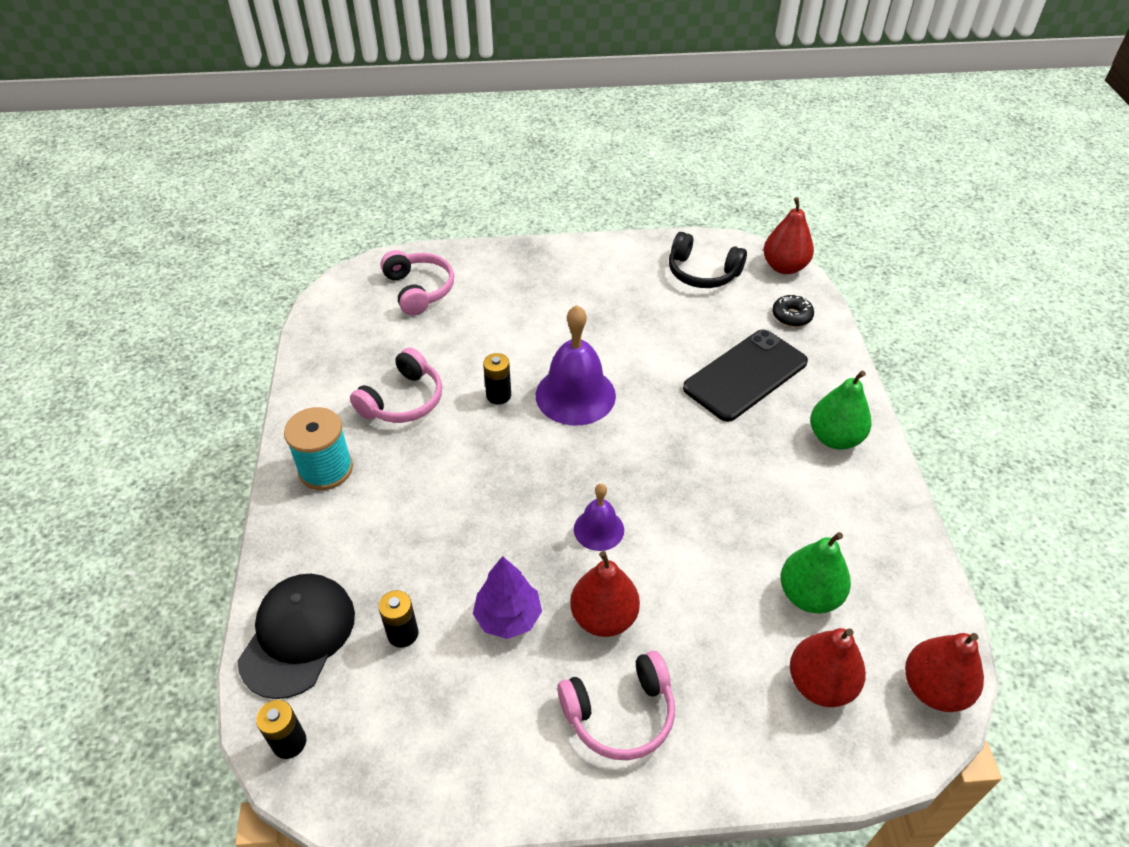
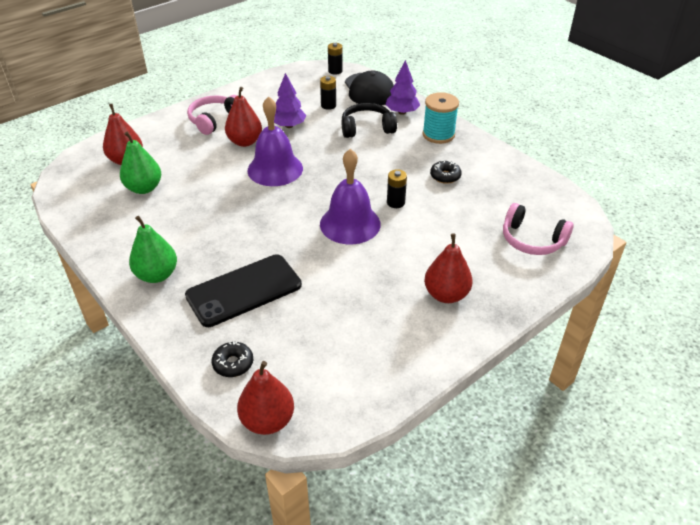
camera: 145 degrees right, 5 degrees down
pink headphones [350,348,442,423] -> black donut [430,160,462,184]
purple bell [574,484,624,551] -> purple bell [247,96,303,186], size x1.80
black headphones [669,232,747,288] -> black headphones moved to [342,103,397,138]
black phone [683,329,808,422] -> black phone turned 45 degrees clockwise [185,254,302,327]
red pear [905,633,984,712] -> red pear moved to [424,233,473,303]
none -> purple tree [385,60,420,115]

